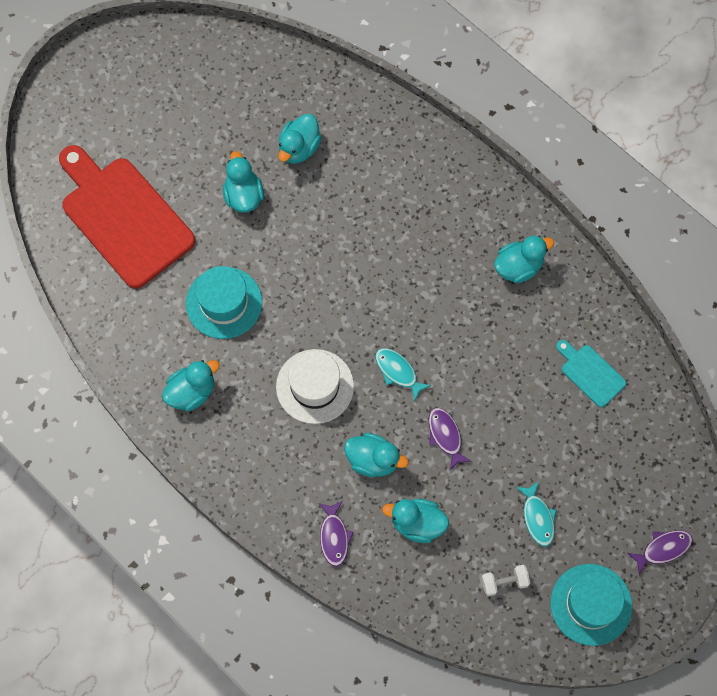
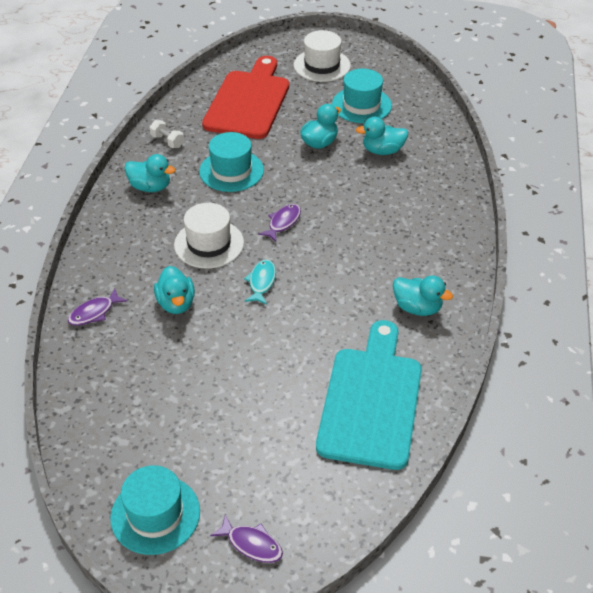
camera: 55 degrees right, 25 degrees down
turquoise duck [382,499,449,543] -> none
purple fish [429,408,472,470] -> purple fish moved to [258,204,301,242]
white dumbbell [481,565,530,597] -> white dumbbell moved to [150,120,184,148]
turquoise fish [516,481,556,546] -> none
turquoise cutting board [556,340,626,407] -> turquoise cutting board [316,320,422,470], size x2.21
none -> white hat [294,30,351,82]
none -> turquoise hat [332,69,392,123]

